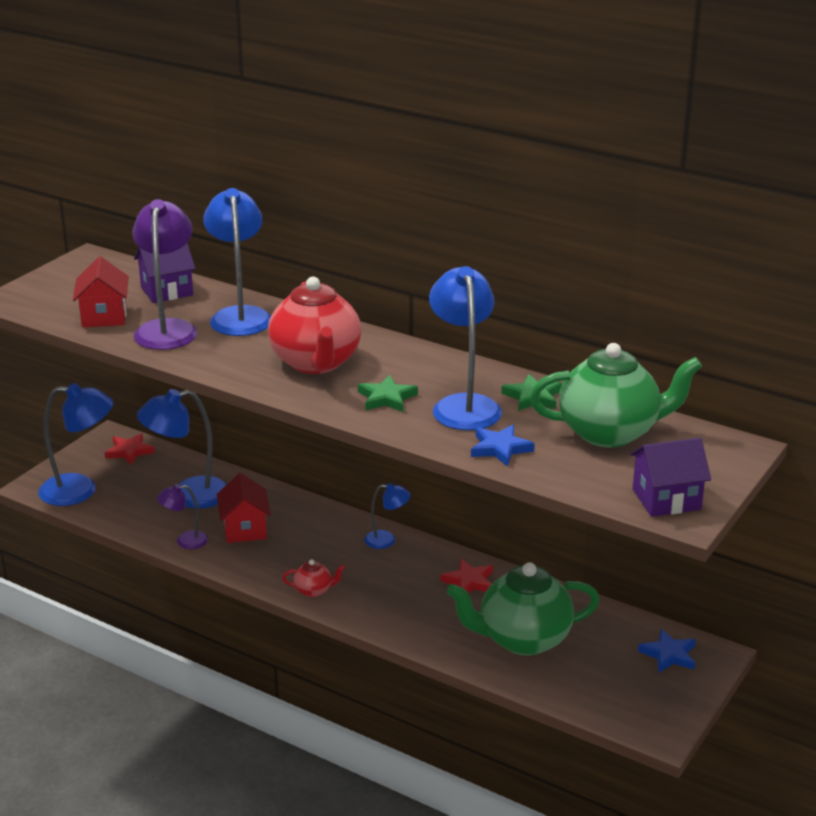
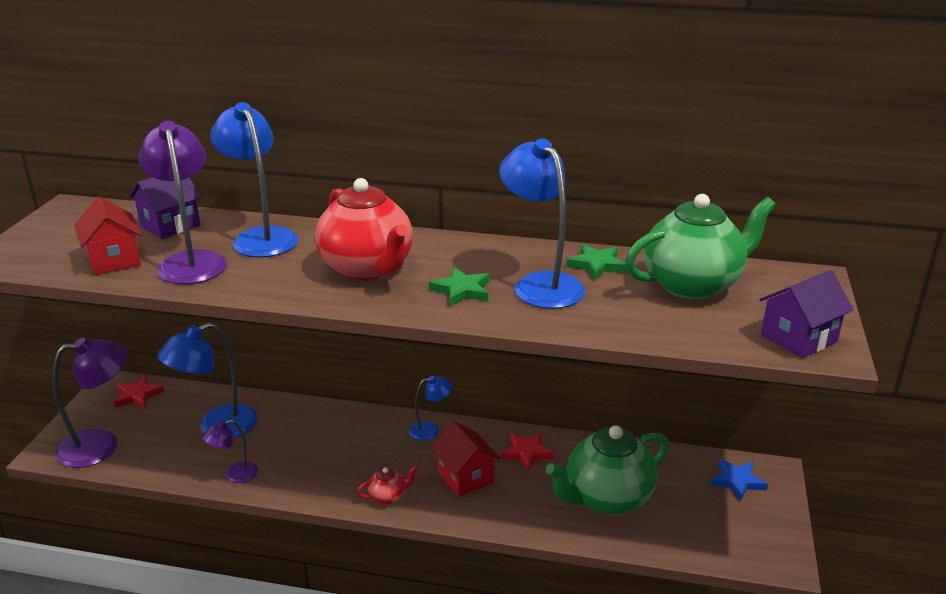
camera: 20 degrees left, 0 degrees up
blue lamp [38,383,113,506] -> purple lamp [53,337,128,468]
red house [217,473,271,543] -> red house moved to [431,421,500,497]
blue star [471,425,535,467] -> none

